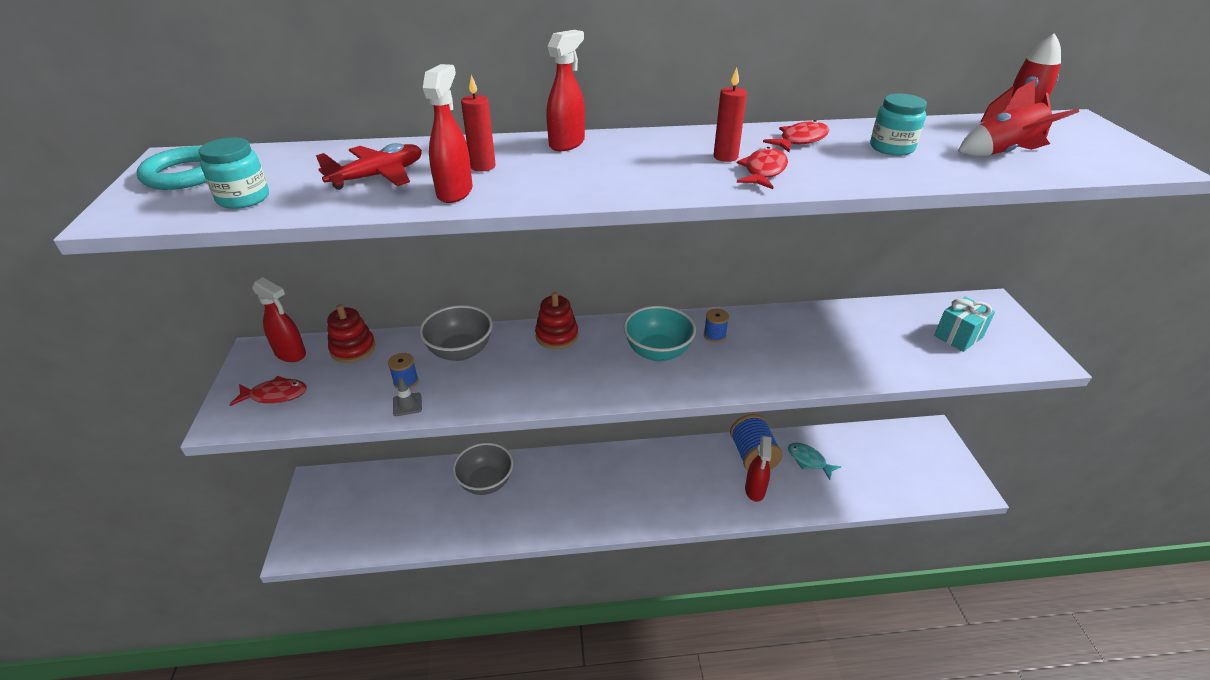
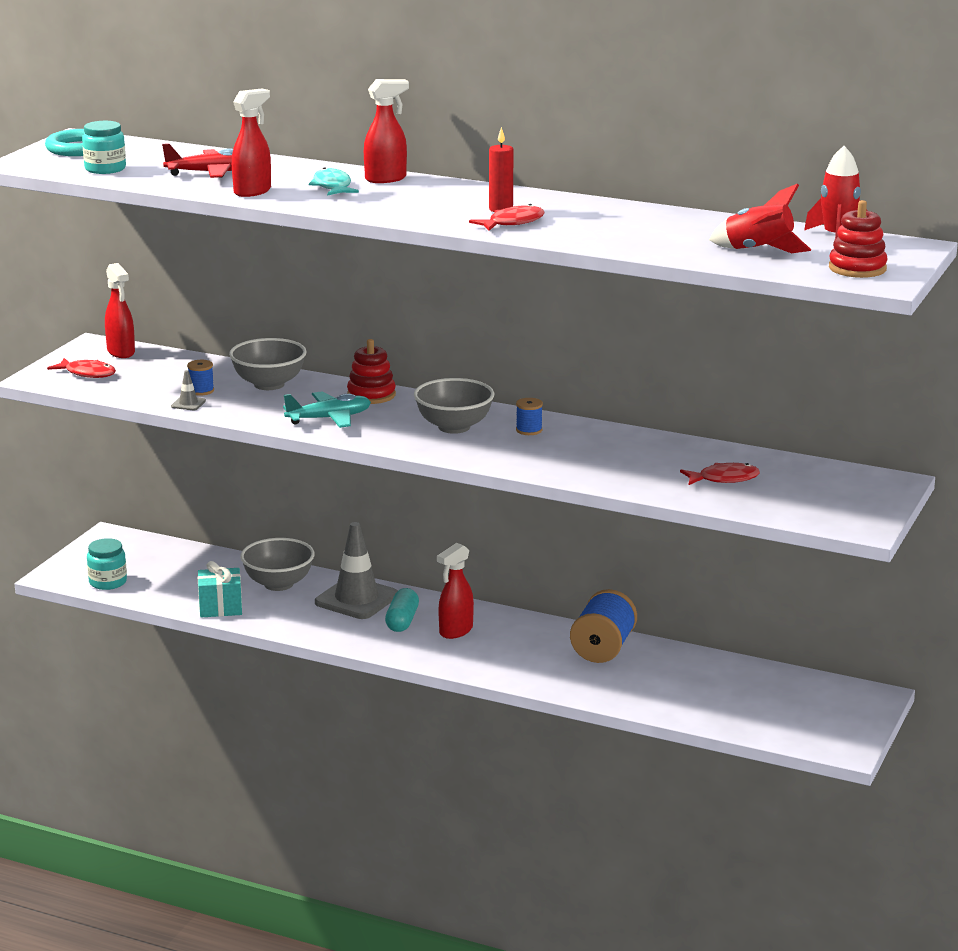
camera: 30 degrees right, 15 degrees down
red stacking toy [327,304,375,363] -> red stacking toy moved to [829,200,888,278]
red candle [461,75,496,171] -> none
turquoise bowl [623,306,696,362] -> grey bowl [414,378,494,434]
red spray bottle [745,436,772,502] -> red spray bottle moved to [437,543,474,639]
red fish [763,120,829,152] -> red fish moved to [680,463,760,485]
turquoise fish [788,443,841,480] -> turquoise fish moved to [309,167,359,196]
turquoise jar [870,93,927,156] -> turquoise jar moved to [87,538,127,590]
turquoise gift [934,297,995,352] -> turquoise gift moved to [198,561,242,617]
none -> turquoise plane [283,391,371,428]
none -> grey traffic cone [315,522,398,619]
none -> turquoise capsule [385,588,419,632]

